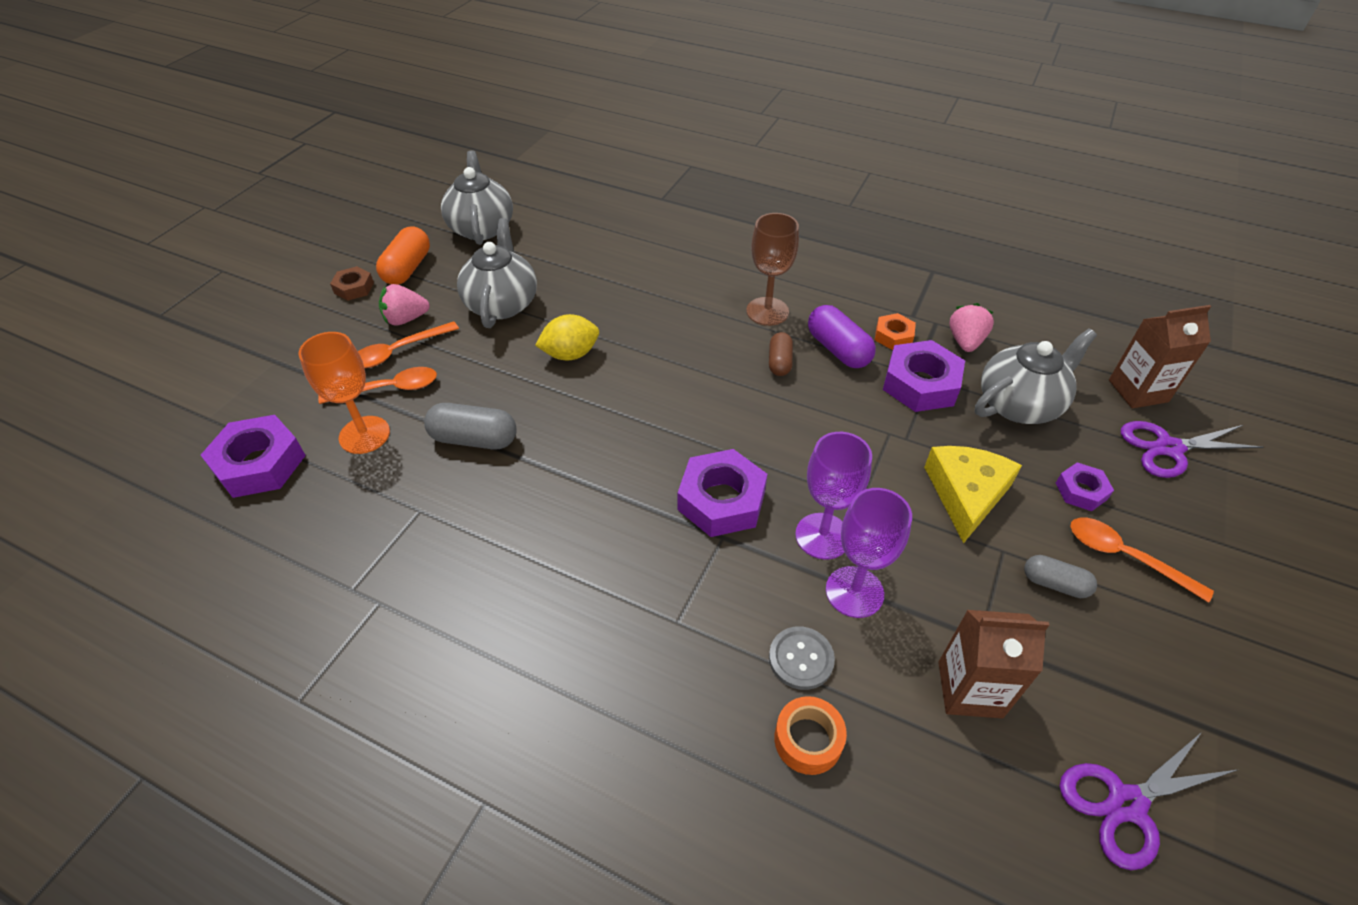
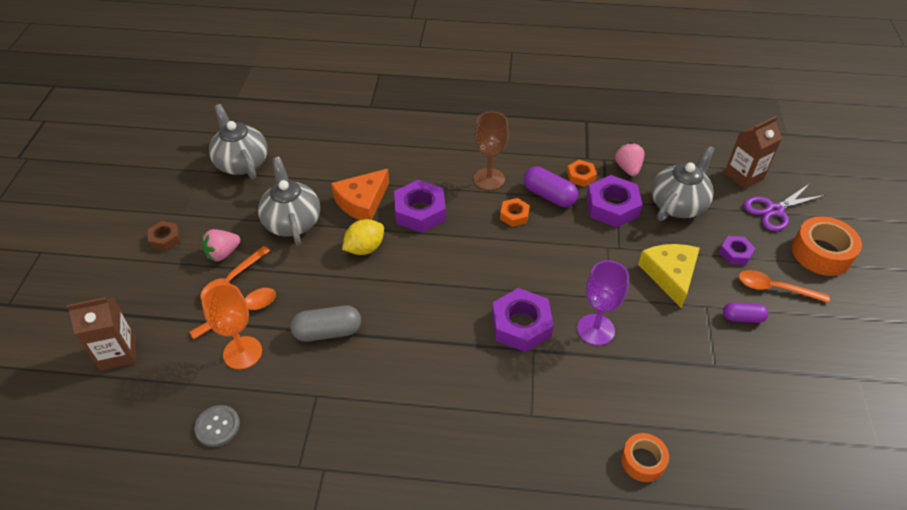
camera: 20 degrees left, 0 degrees up
purple nut [201,415,306,498] -> purple nut moved to [394,180,446,233]
orange capsule [376,226,430,285] -> none
brown capsule [769,332,793,376] -> orange nut [500,198,530,227]
grey button [769,626,835,690] -> grey button moved to [195,405,240,447]
purple goblet [826,488,912,618] -> none
brown carton [938,610,1049,718] -> brown carton moved to [67,297,136,371]
grey capsule [1024,555,1097,598] -> purple capsule [723,302,768,323]
purple scissors [1060,732,1239,870] -> none
none -> orange cheese [331,169,389,220]
none -> orange tape [792,216,862,276]

